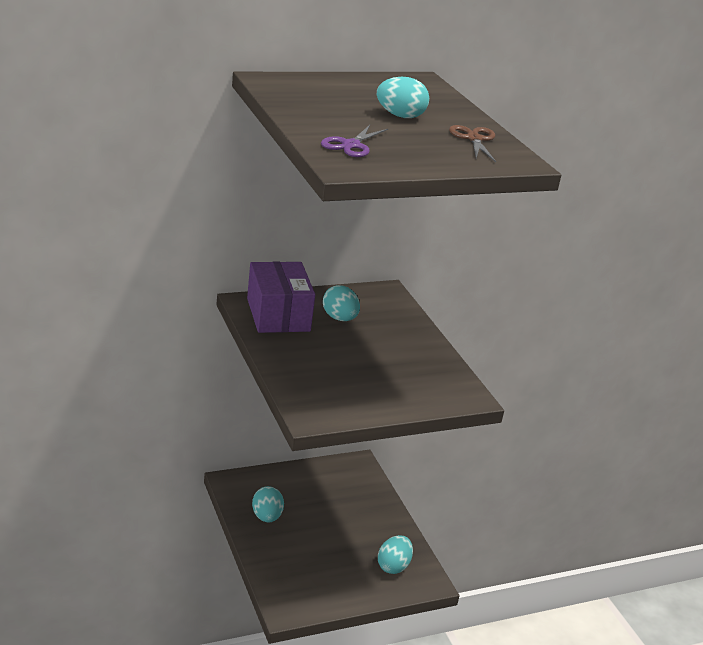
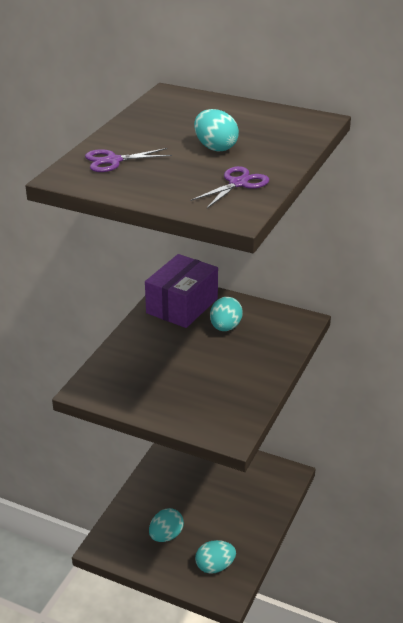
camera: 50 degrees right, 5 degrees up
turquoise egg [252,486,284,523] -> turquoise egg moved to [149,508,184,542]
brown scissors [449,125,496,162] -> purple scissors [191,166,269,208]

